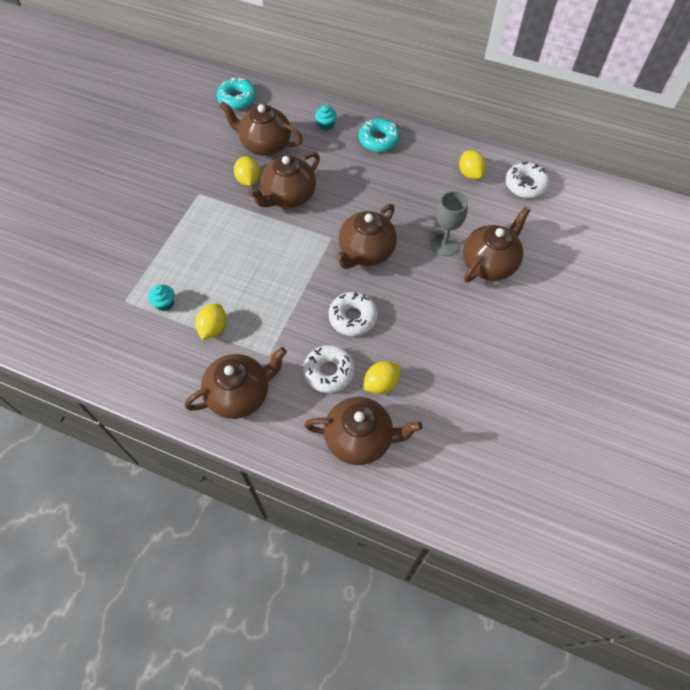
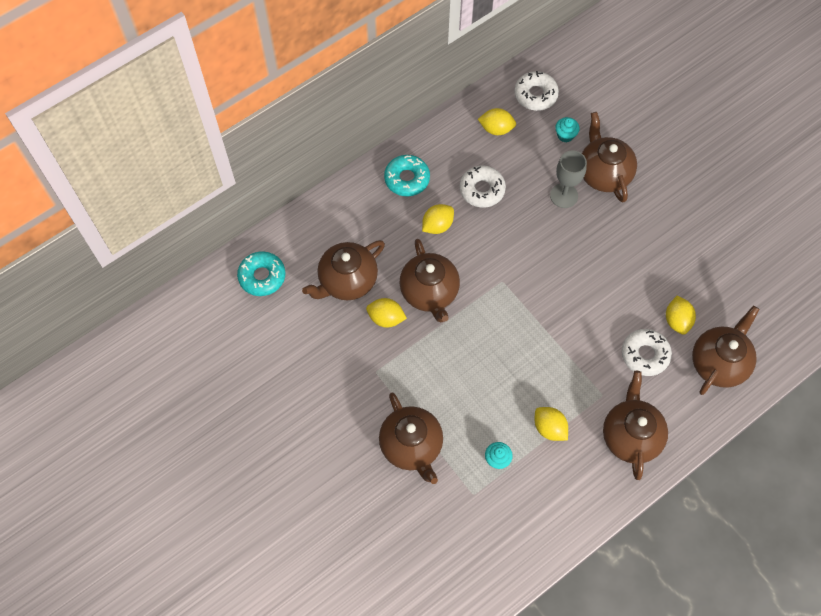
camera: 60 degrees left, 5 degrees up
turquoise cupcake [315,105,337,131] -> turquoise cupcake moved to [555,117,580,142]
white donut [328,292,378,336] -> white donut moved to [460,165,506,208]
brown teapot [335,204,397,269] -> brown teapot moved to [379,393,443,484]
none -> yellow lemon [422,204,454,234]

